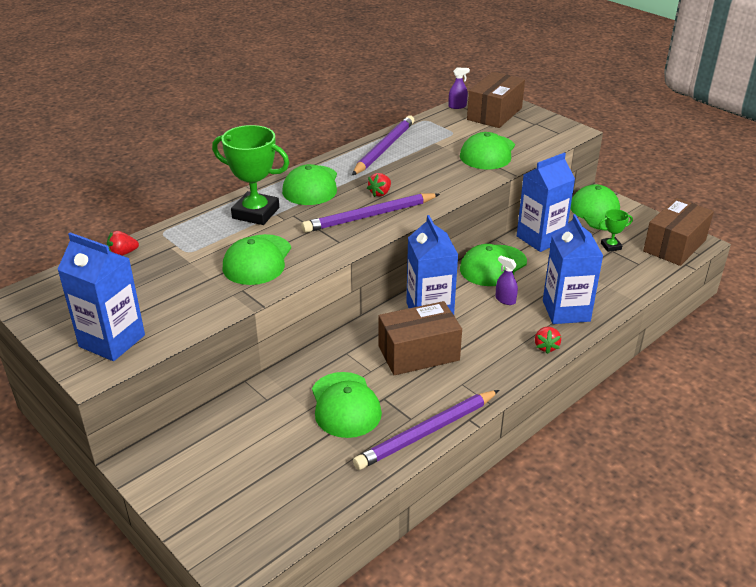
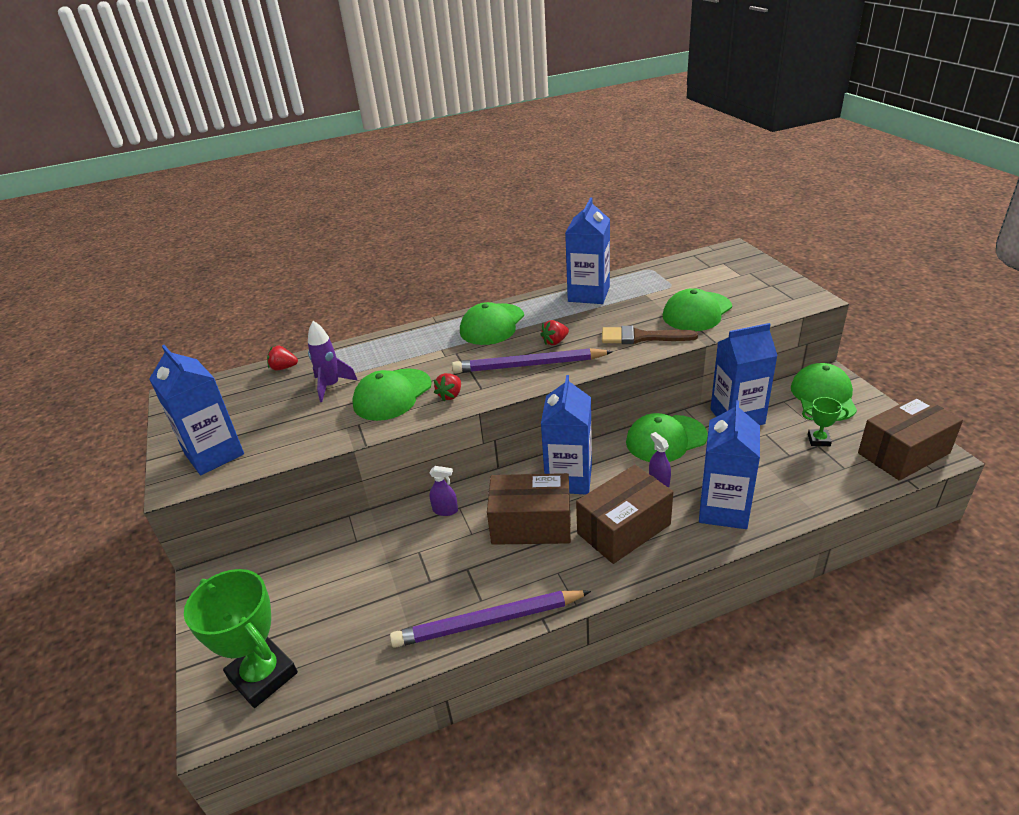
camera: 25 degrees right, 0 degrees up
green trophy [212,125,289,225] -> green trophy moved to [184,569,298,708]
green cap [312,372,382,438] -> none
purple pencil [352,115,414,175] -> blue carton [565,197,610,304]
purple spray bottle [449,68,470,109] -> purple spray bottle moved to [429,466,458,516]
brown box [467,72,525,128] -> brown box moved to [576,465,673,564]
red strawberry [535,327,561,354] -> red strawberry moved to [434,373,461,401]
none -> purple rocket [308,321,358,402]
none -> brown brush [602,326,698,344]

